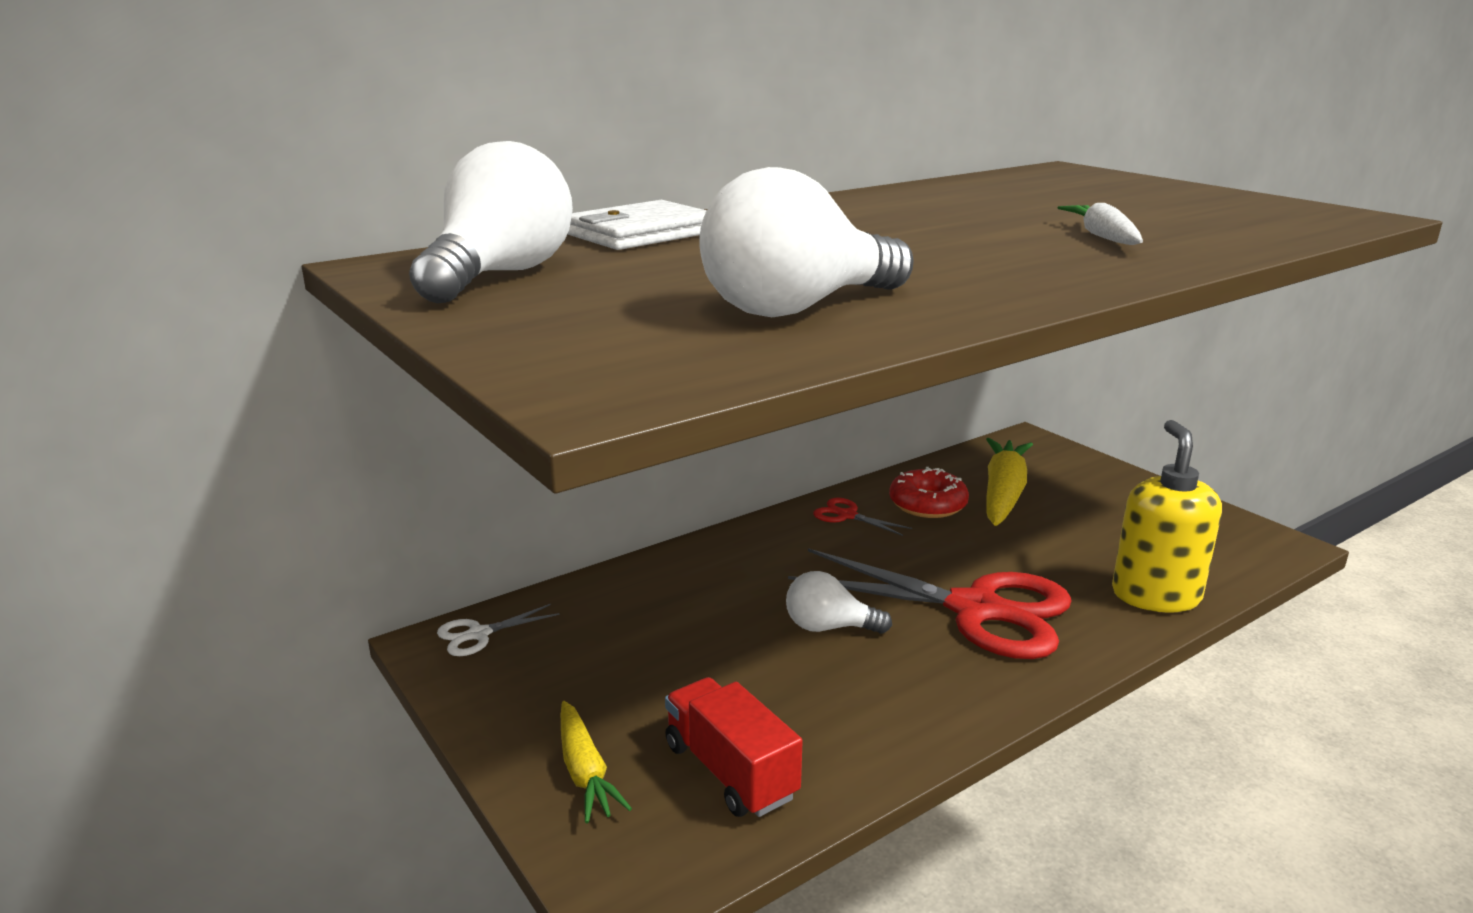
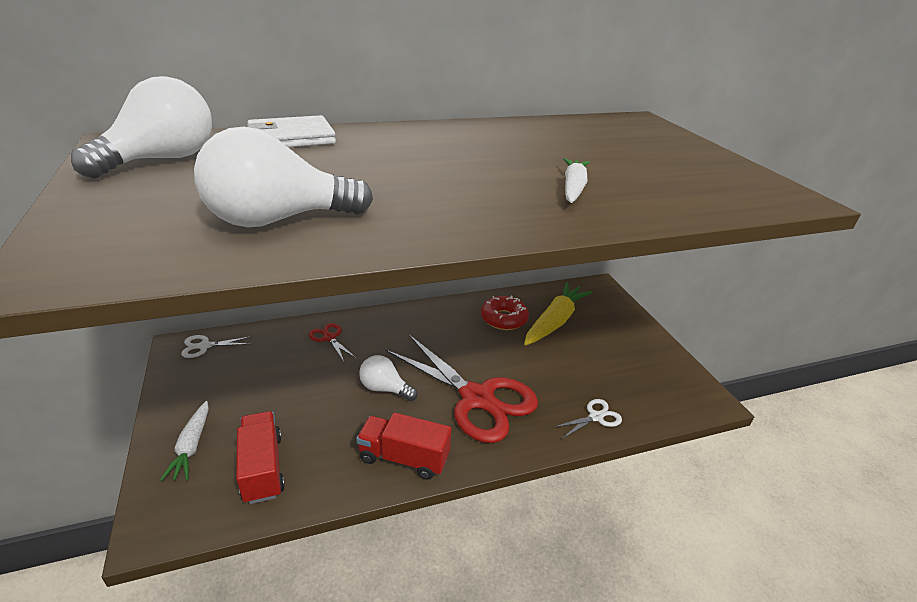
camera: 15 degrees right, 10 degrees up
yellow carrot [561,701,632,823] -> white carrot [160,401,209,481]
red scissors [813,498,912,536] -> red scissors moved to [309,323,356,362]
yellow soap dispenser [1112,420,1222,613] -> white scissors [553,399,622,439]
none -> red truck [356,412,452,480]

